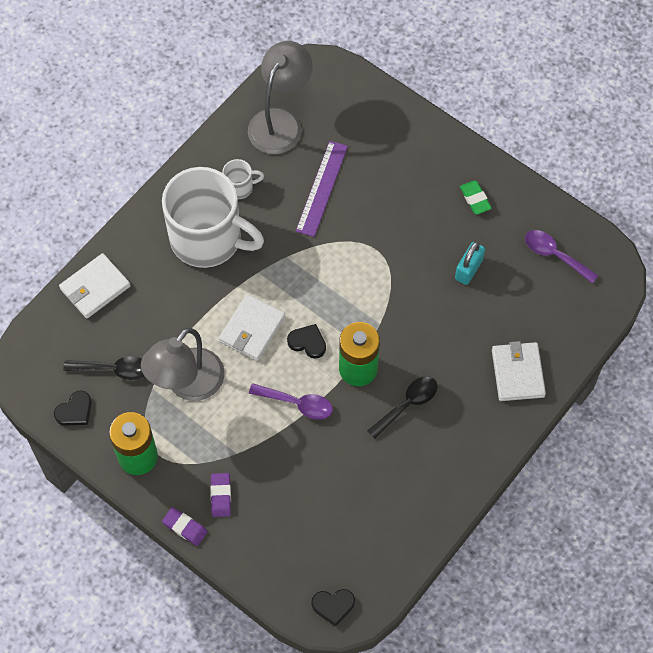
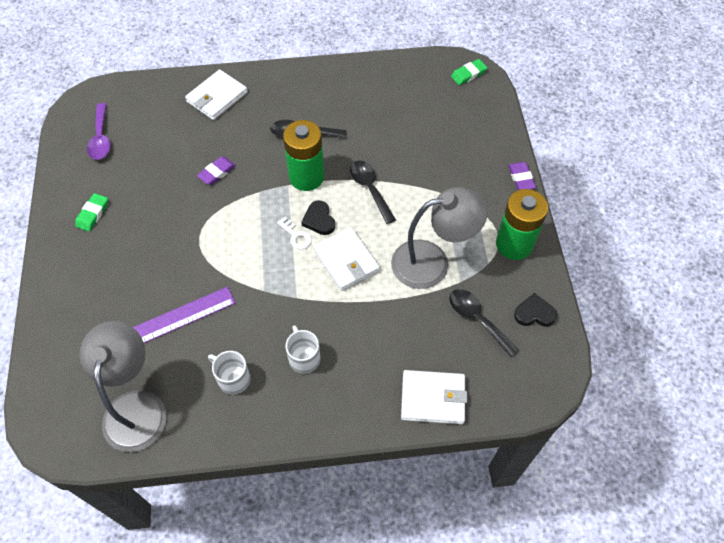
camera: 135 degrees left, 5 degrees down
white mug [162,167,264,268] -> white mug [286,325,320,373], size x0.41
purple eraser [210,473,231,517] -> purple eraser moved to [197,157,236,185]
white wallet [219,294,285,361] -> white wallet turned 75 degrees clockwise [313,227,380,291]
grey lamp [248,41,313,154] -> grey lamp turned 105 degrees clockwise [80,321,167,452]
purple spoon [249,383,333,420] -> black spoon [350,161,396,224]
black heart [311,589,355,627] -> green eraser [451,59,487,85]
turquoise padlock [455,241,485,285] -> none
none -> white key [277,216,312,249]

